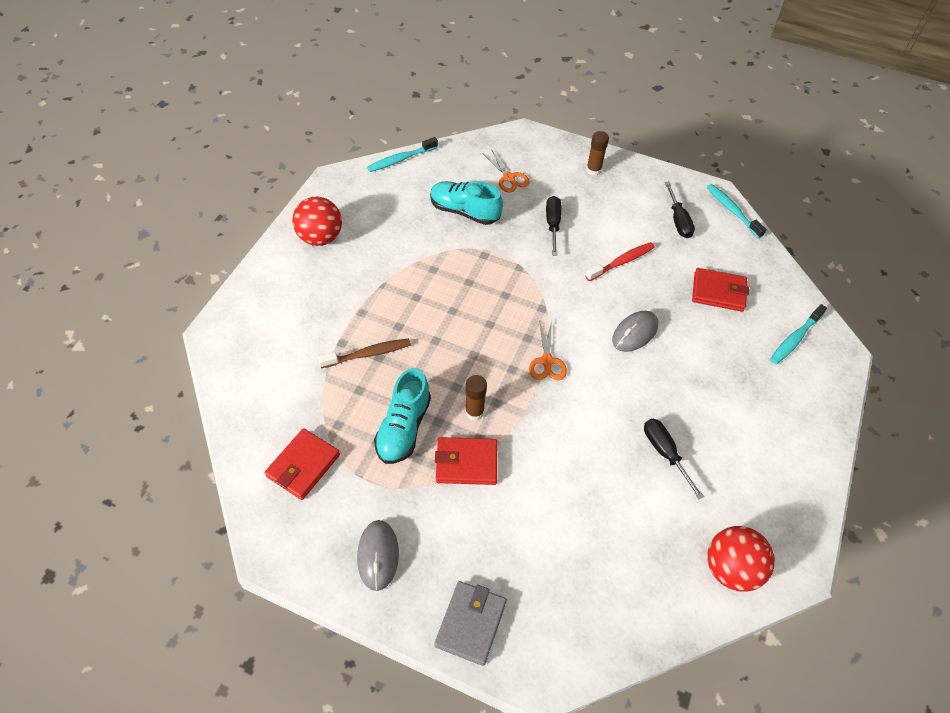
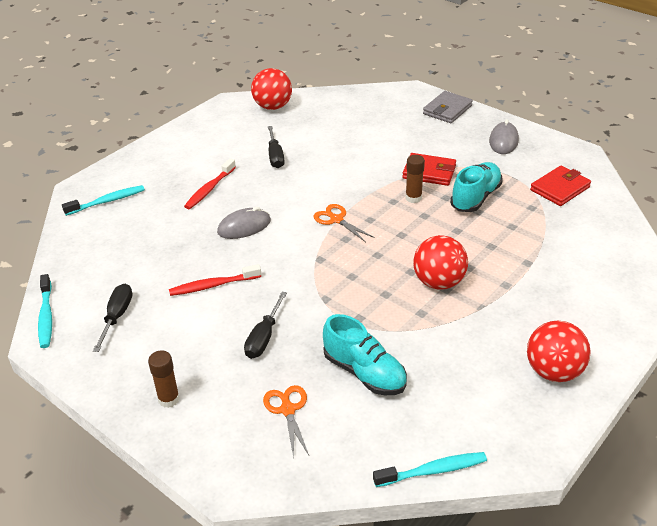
camera: 160 degrees left, 15 degrees down
brown toothbrush [318,338,411,368] -> none
orange scissors [529,320,567,380] -> orange scissors turned 60 degrees counterclockwise [314,204,375,242]
red wallet [692,268,749,312] -> none
none -> red toothbrush [184,158,236,209]
none -> red ball [413,235,468,290]

